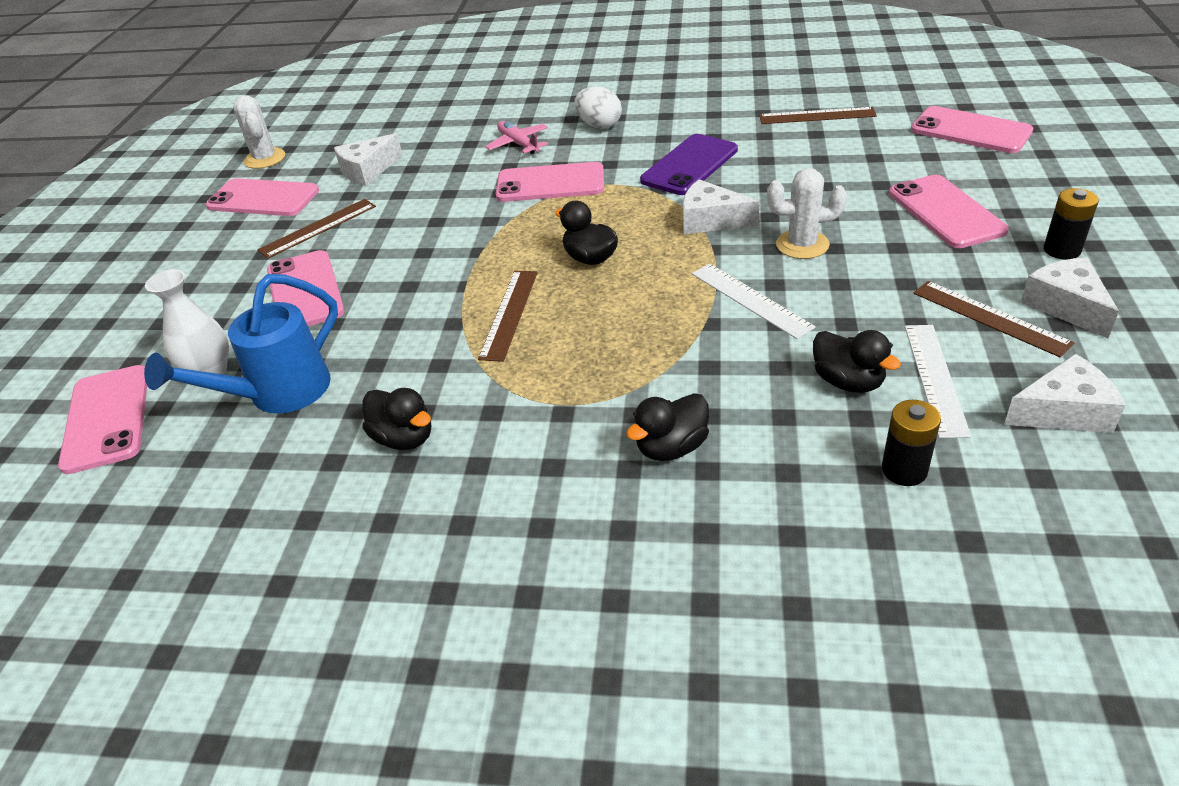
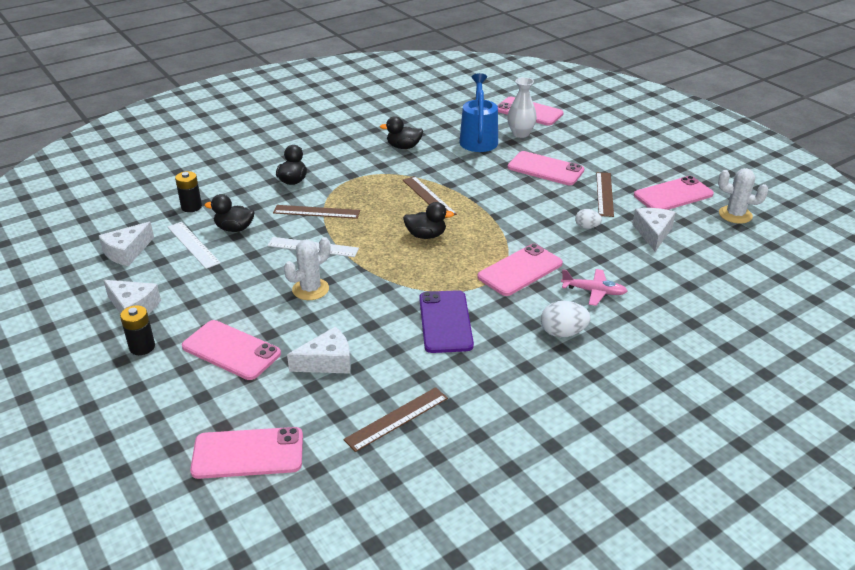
camera: 135 degrees right, 5 degrees down
white cheese [683,179,760,234] -> white cheese moved to [287,327,351,374]
brown ruler [913,281,1074,357] -> brown ruler moved to [273,205,360,219]
none -> white egg [575,209,602,229]

